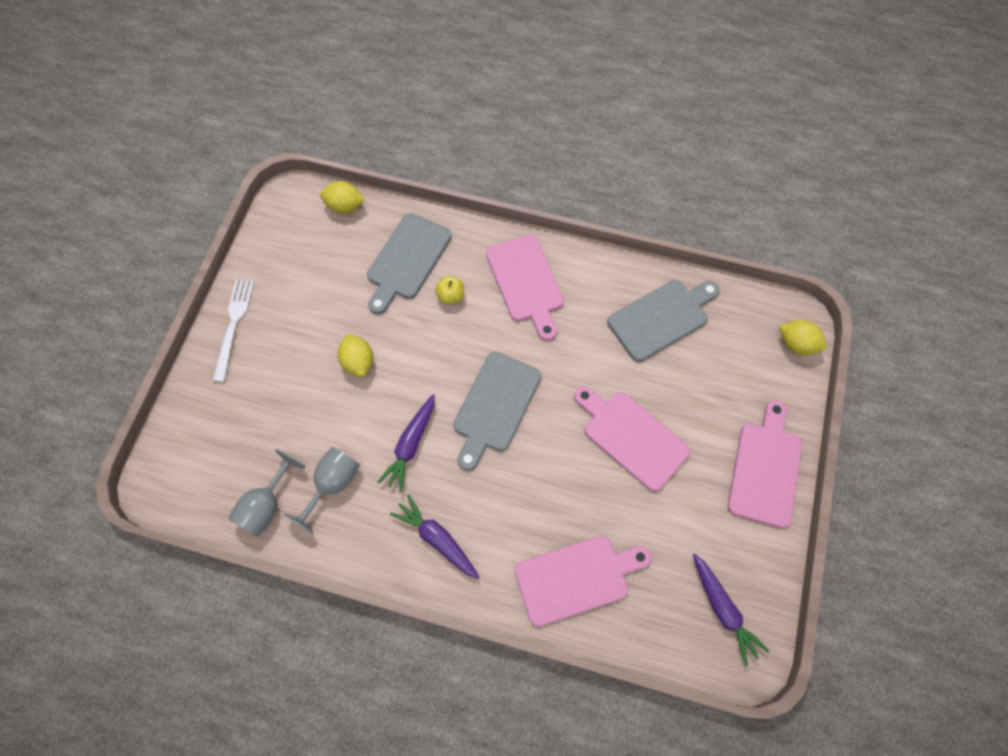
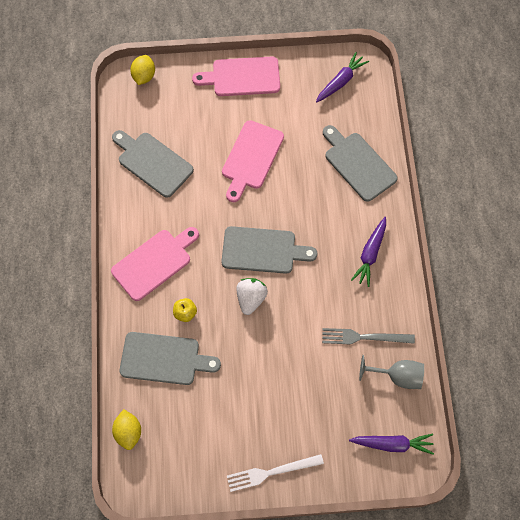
camera: 110 degrees left, 0 degrees up
grey goblet [283,447,360,534] -> grey fork [322,328,415,344]
yellow lemon [338,334,373,377] -> none
purple carrot [377,394,435,492] -> purple carrot moved to [349,434,434,455]
pink cutting board [515,536,652,627] -> grey cutting board [323,125,398,202]
none -> white strawberry [236,278,268,315]

